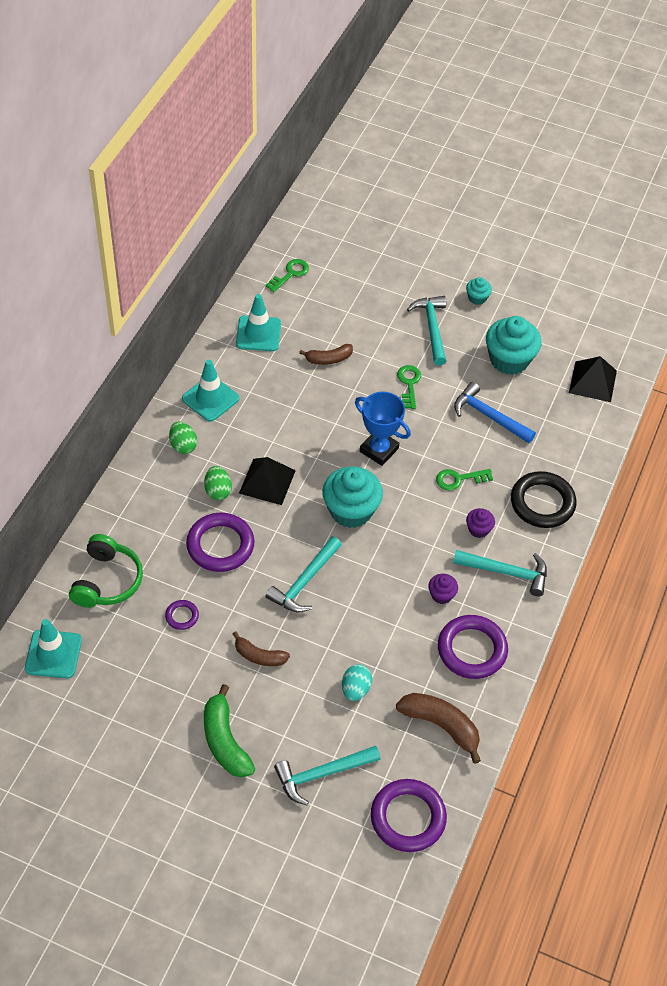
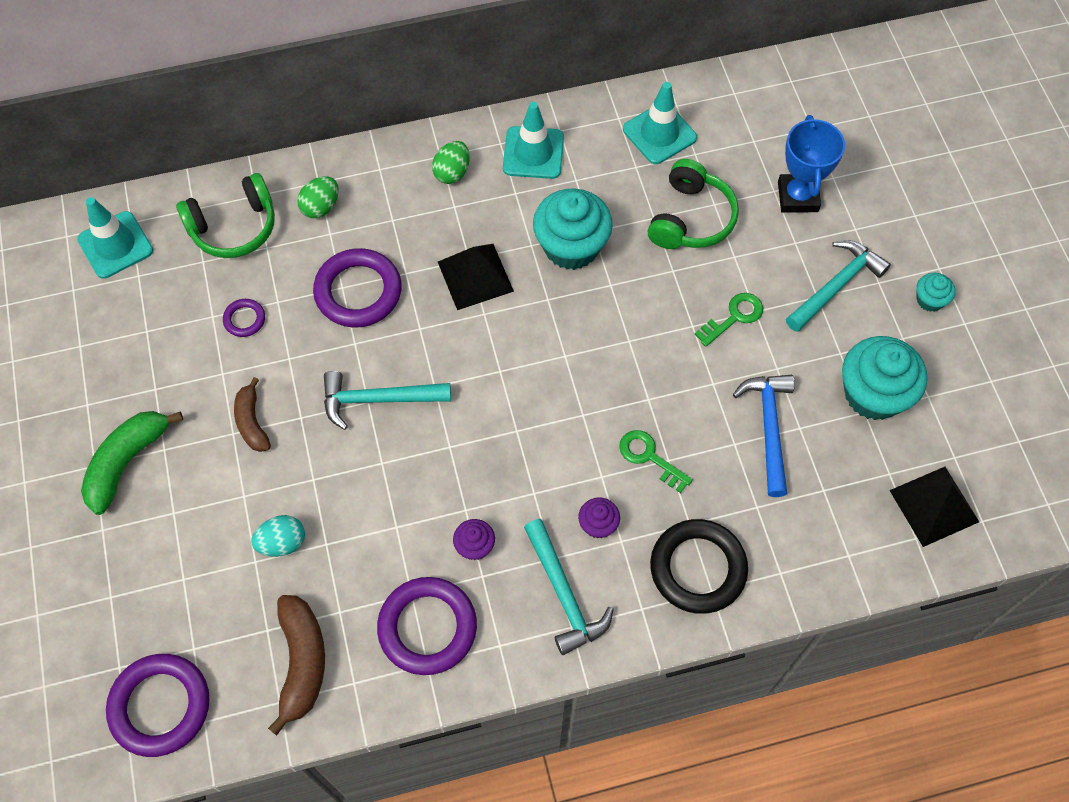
camera: 55 degrees right, 10 degrees up
green egg [204,466,232,500] -> green egg moved to [297,176,339,218]
green key [265,259,309,292] -> none
turquoise hammer [274,746,380,805] -> none
brown banana [299,344,353,365] -> green headphones [647,159,739,249]
turquoise cupcake [322,466,383,528] -> turquoise cupcake moved to [533,189,613,270]
blue trophy [355,392,411,466] -> blue trophy moved to [778,115,845,213]

